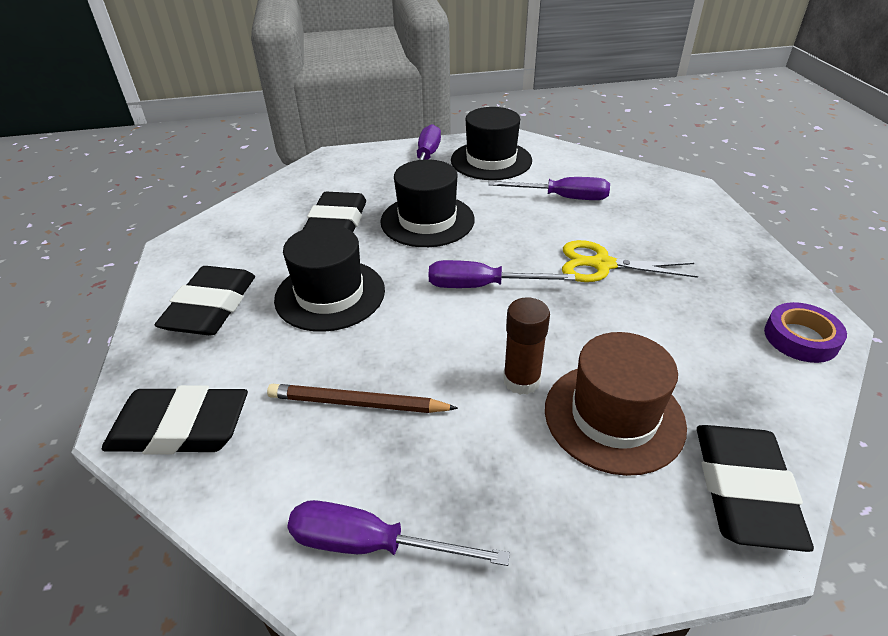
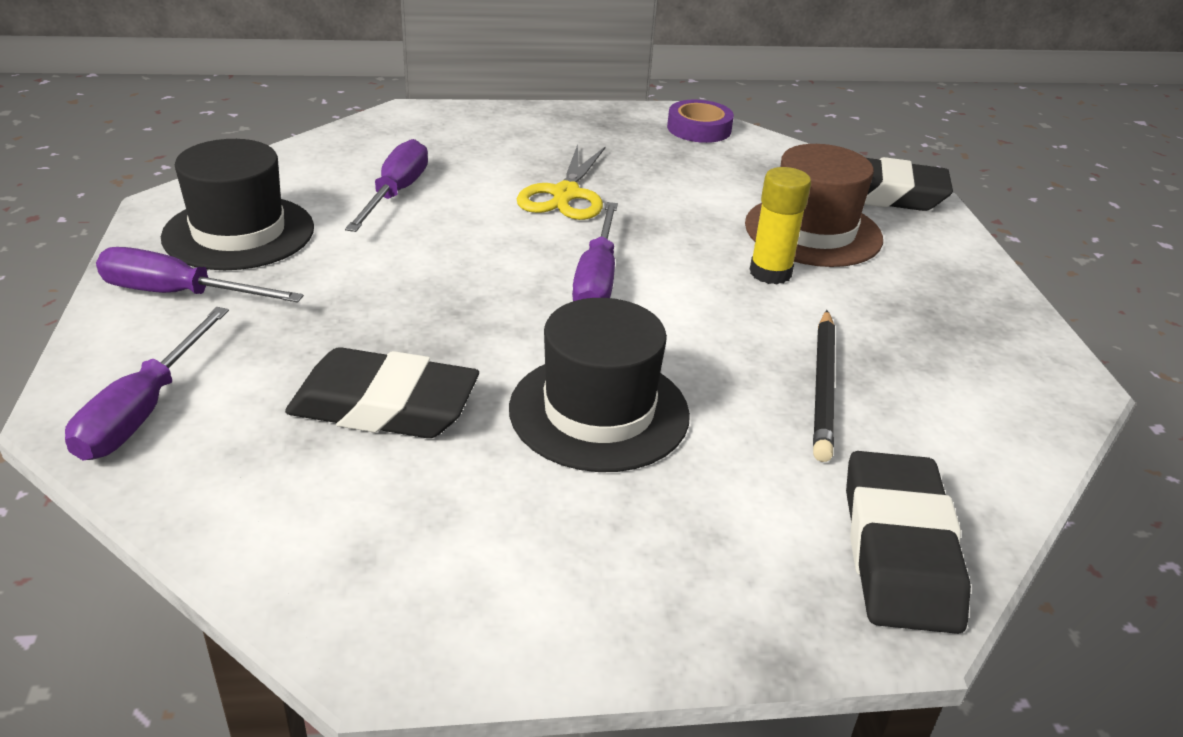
camera: 90 degrees left, 5 degrees down
black eraser [154,266,255,335] -> none
brown pencil [267,384,458,413] -> black pencil [813,310,835,462]
purple screwdriver [287,500,510,566] -> purple screwdriver moved to [65,307,229,460]
black hat [380,159,475,247] -> none
brown glue stick [503,297,550,395] -> yellow glue stick [749,167,811,285]

